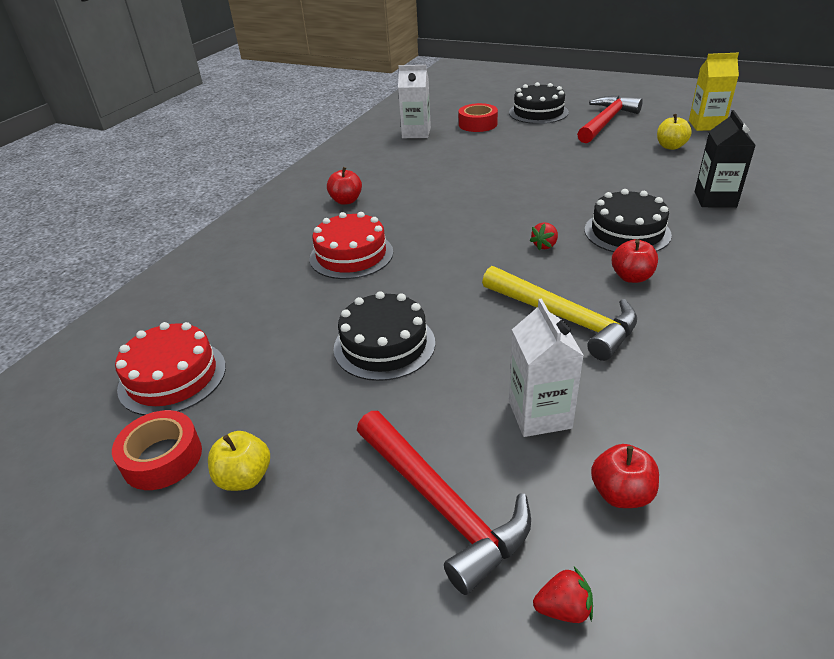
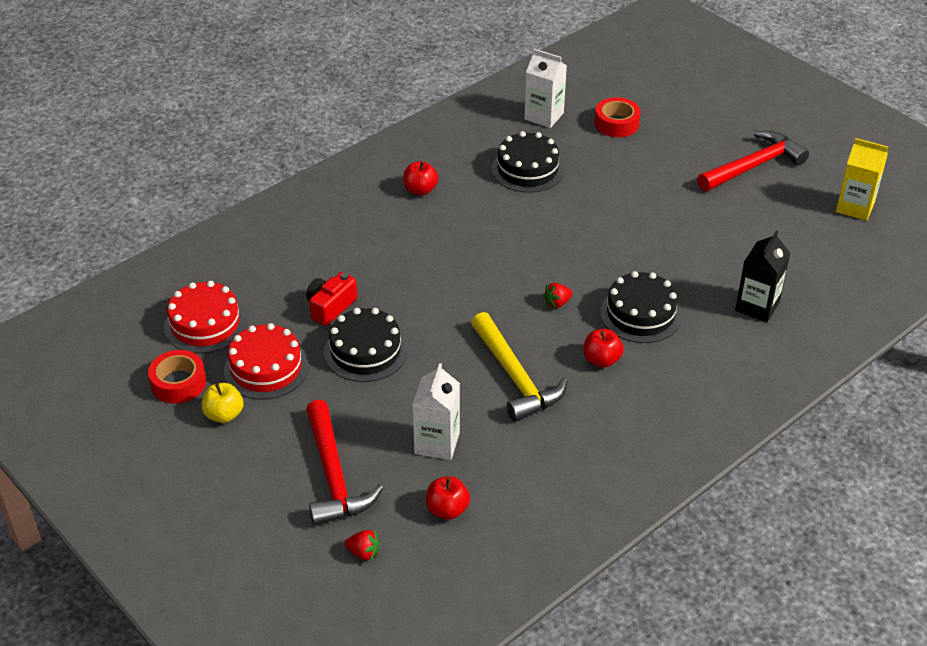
camera: 20 degrees right, 5 degrees up
red cake [310,212,393,279] -> red cake moved to [224,323,309,400]
black cake [509,82,569,124] -> black cake moved to [492,131,564,193]
yellow apple [657,114,692,150] -> none
none -> red camera [306,272,357,326]

